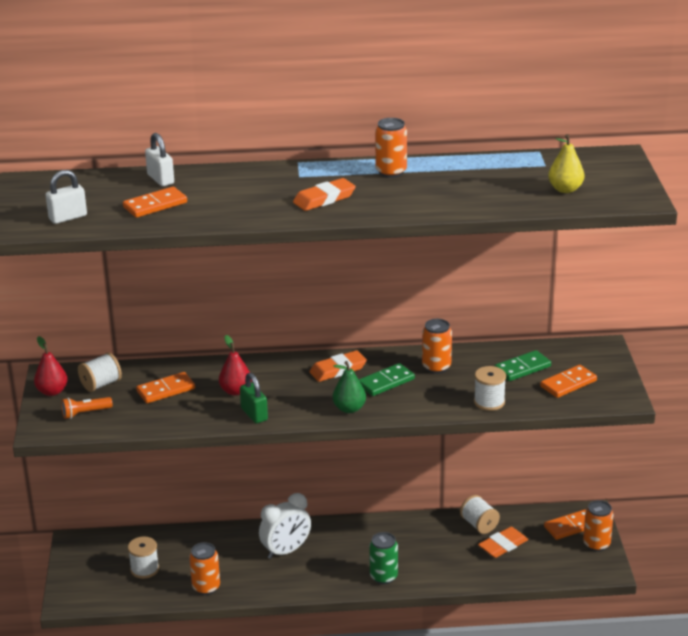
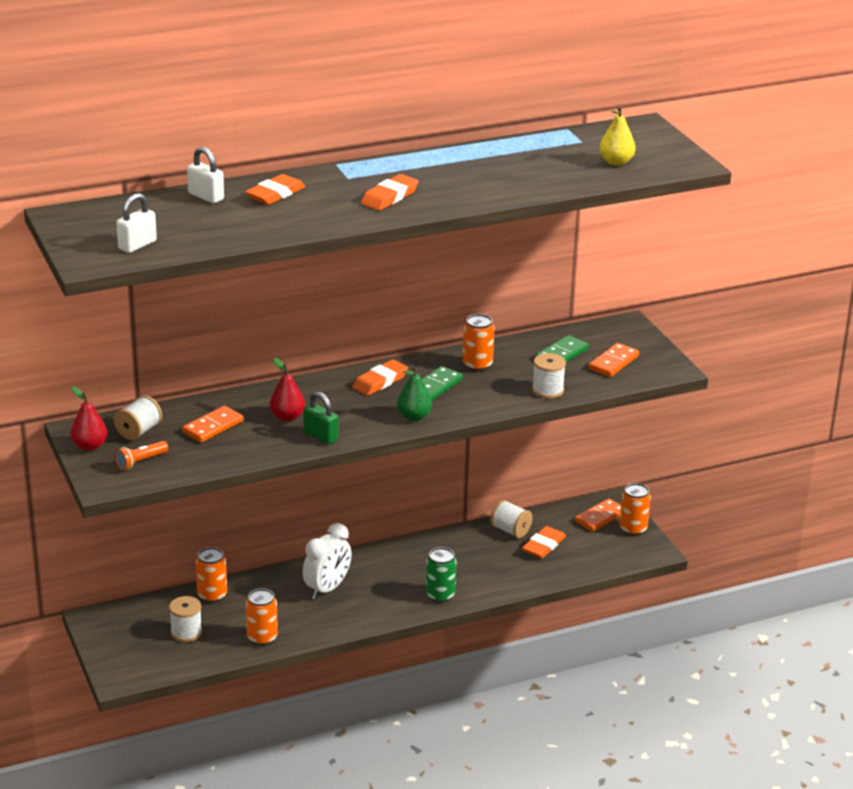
camera: 20 degrees left, 0 degrees up
orange domino [123,187,187,218] -> none
orange can [375,118,407,178] -> orange can moved to [196,547,227,603]
none -> orange eraser [245,174,305,205]

